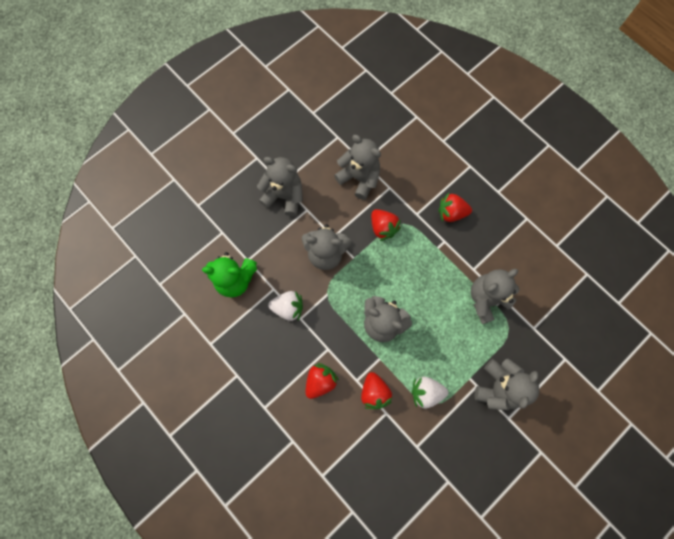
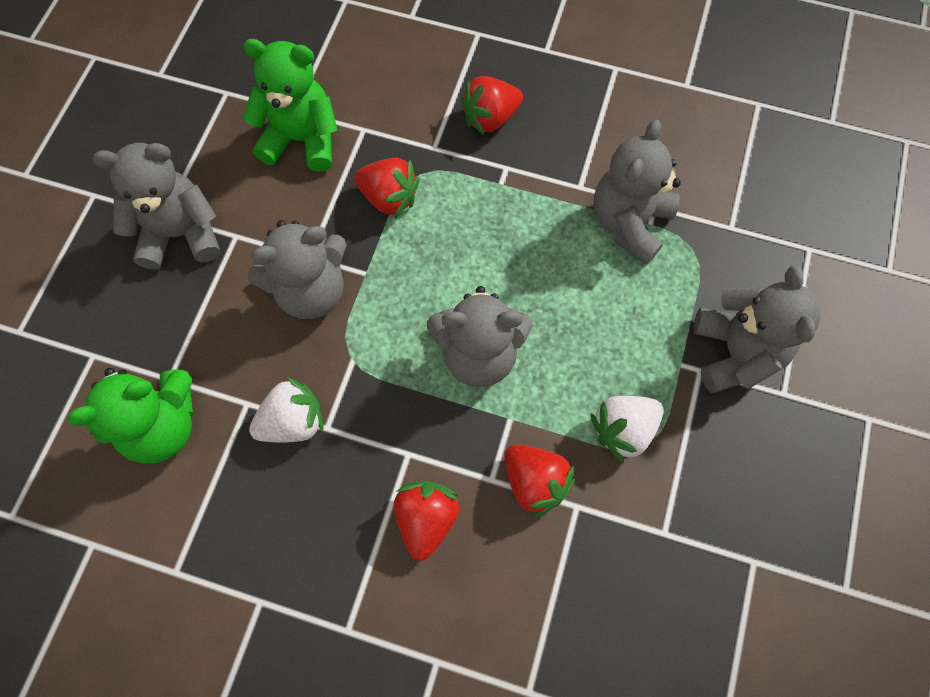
camera: 30 degrees left, 5 degrees down
grey teddy bear [334,135,381,200] -> green teddy bear [243,39,338,172]

